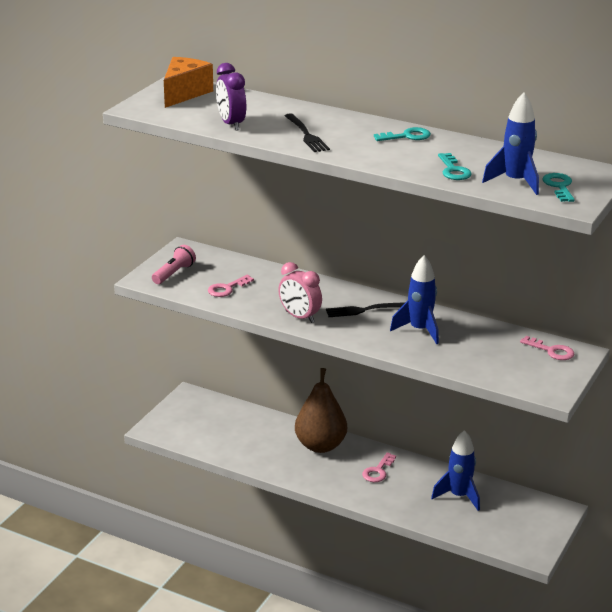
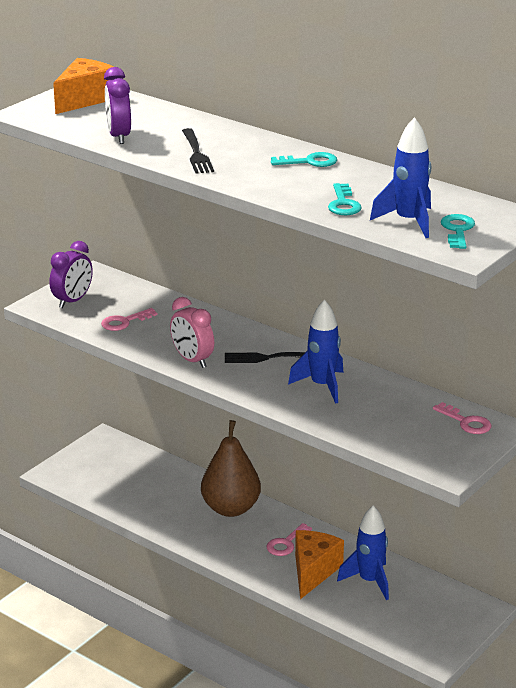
camera: 10 degrees right, 0 degrees up
pink flashlight [152,245,196,284] -> purple clock [49,241,93,308]
none -> orange cheese [295,530,344,599]

